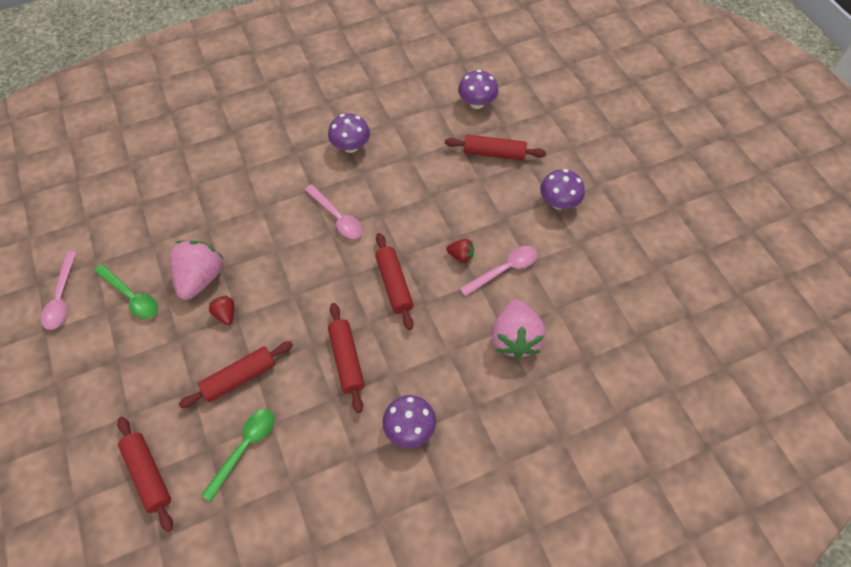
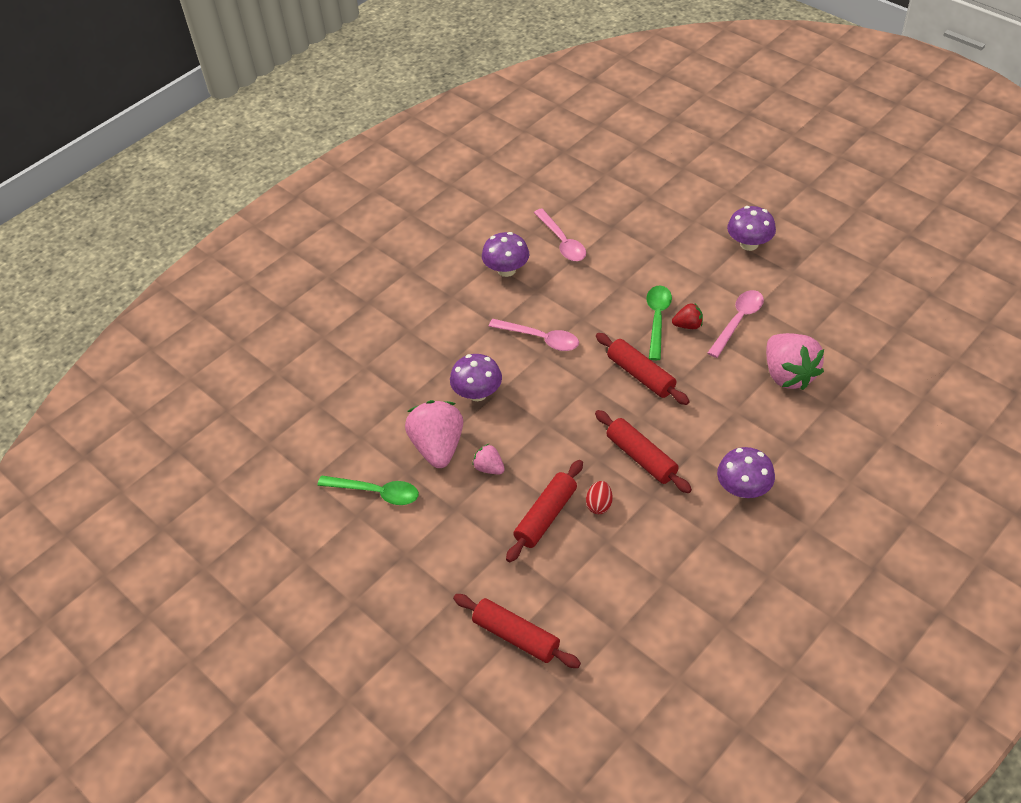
camera: 20 degrees left, 10 degrees down
pink spoon [41,251,77,330] -> pink spoon moved to [534,208,586,261]
green spoon [201,409,274,502] -> green spoon moved to [646,286,672,360]
red strawberry [208,296,234,325] -> pink strawberry [472,444,505,474]
red rolling pin [445,135,546,161] -> none
purple mushroom [458,70,498,109] -> purple mushroom moved to [450,354,502,401]
none -> red egg [586,481,612,514]

